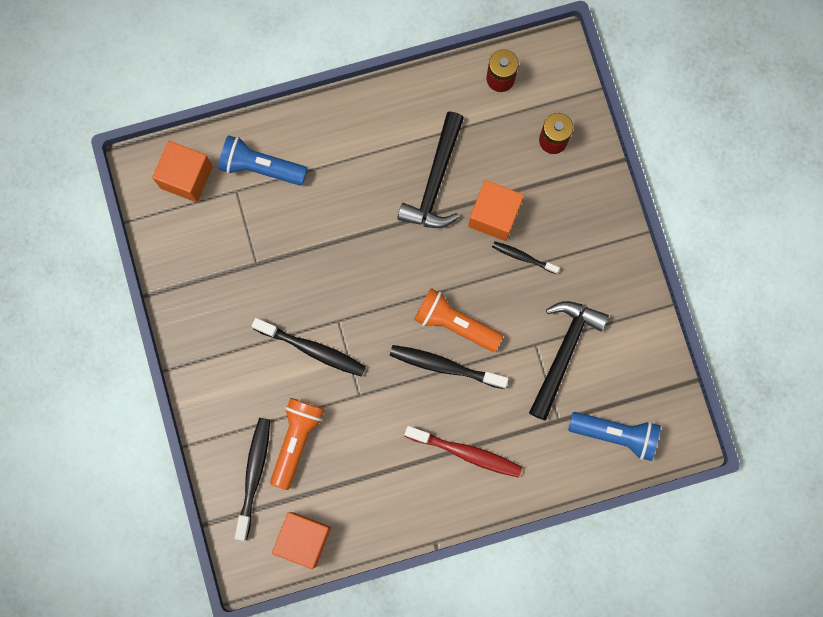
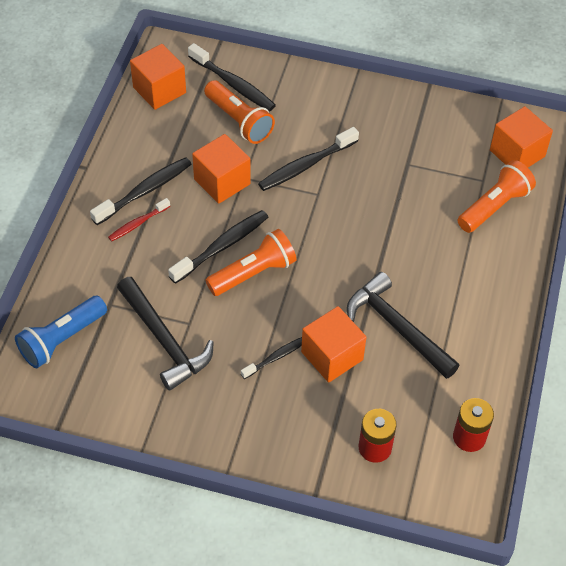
camera: 120 degrees right, 25 degrees down
blue flashlight [218,135,307,186] -> orange flashlight [458,160,536,233]
red toothbrush [405,426,522,478] -> red toothbrush [108,198,170,241], size x0.59
none -> black toothbrush [90,157,191,225]
none -> orange cube [192,134,251,204]

